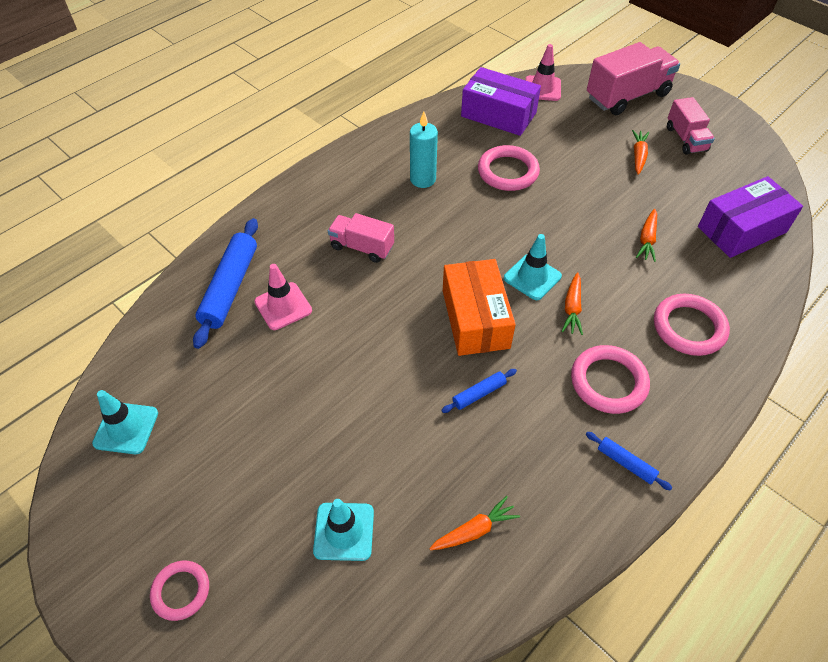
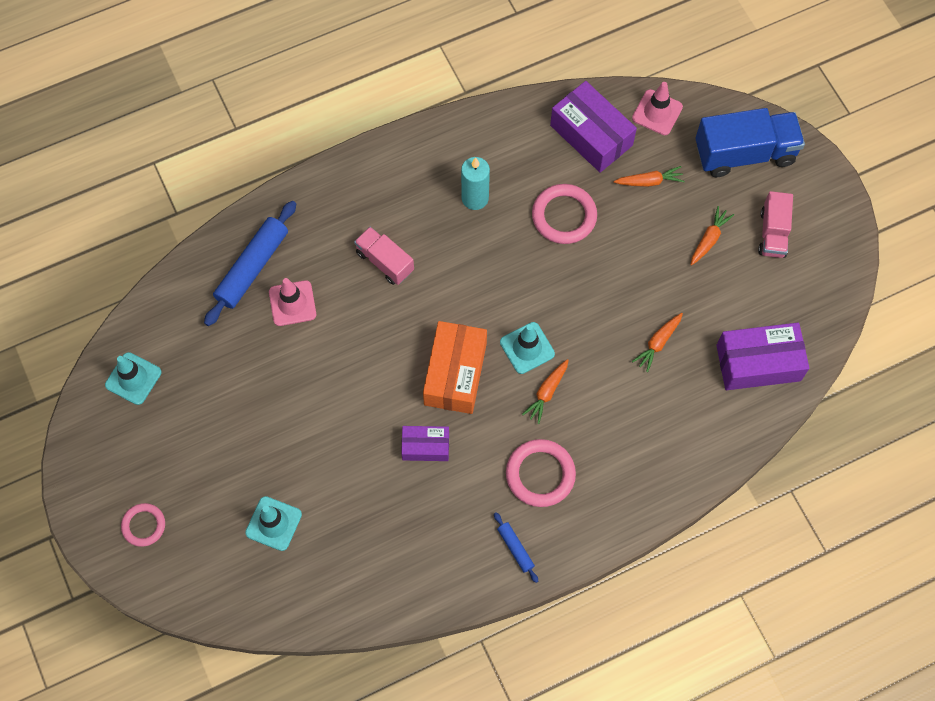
camera: 20 degrees right, 15 degrees up
orange carrot [429,496,520,550] -> orange carrot moved to [614,166,685,187]
blue rolling pin [441,369,517,413] -> purple box [401,426,449,461]
pink truck [587,42,680,115] -> blue truck [695,108,805,177]
pink ring [654,294,730,356] -> none

